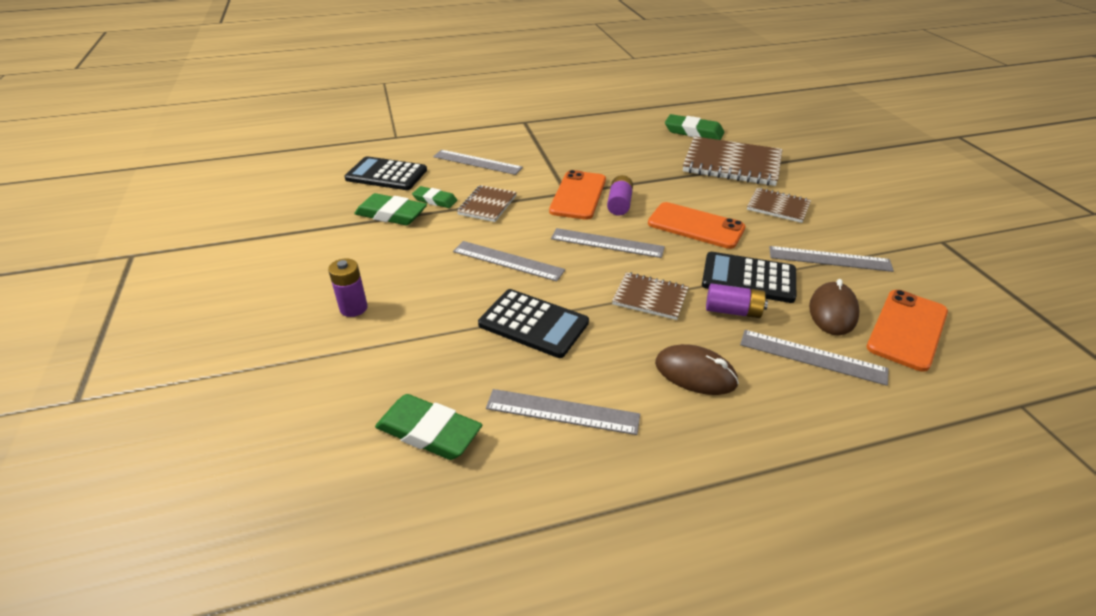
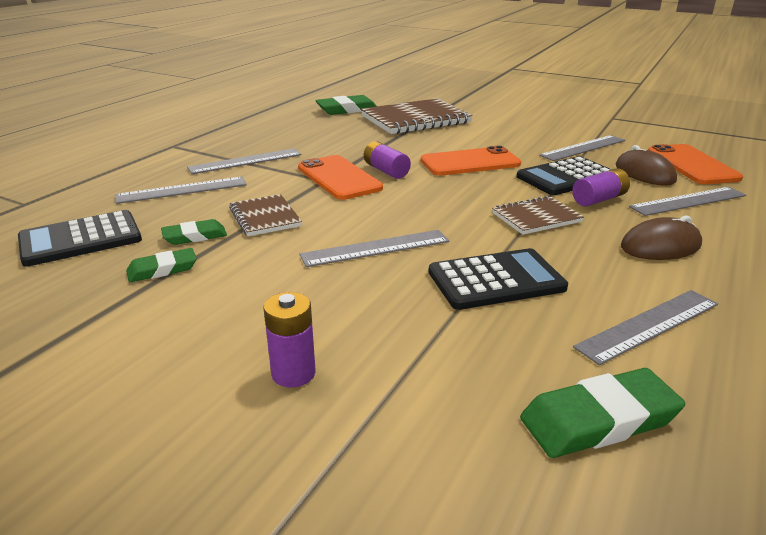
camera: 45 degrees left, 10 degrees down
green eraser [354,193,427,225] -> green eraser [126,248,197,282], size x0.63
grey ruler [551,228,665,258] -> grey ruler moved to [187,148,301,174]
brown notebook [747,187,811,223] -> none

